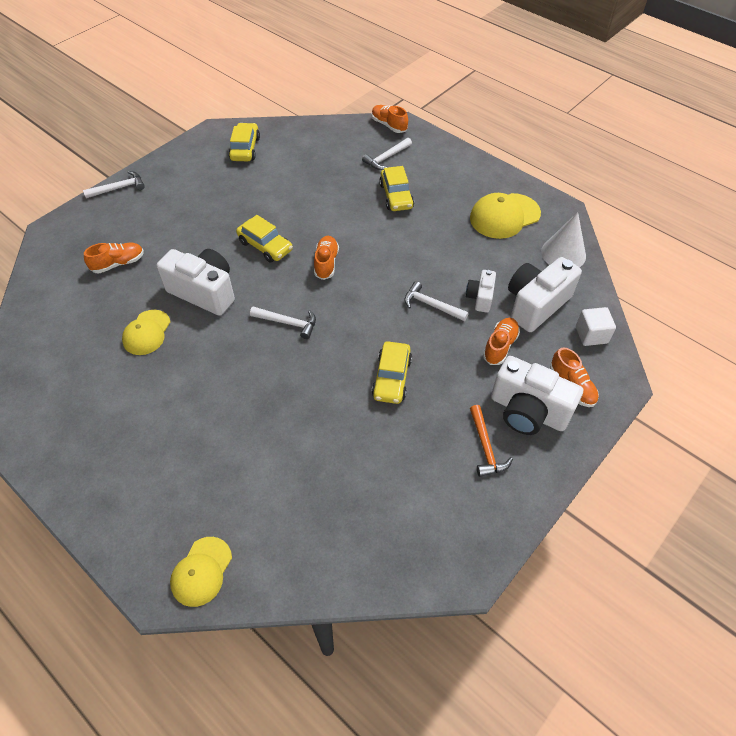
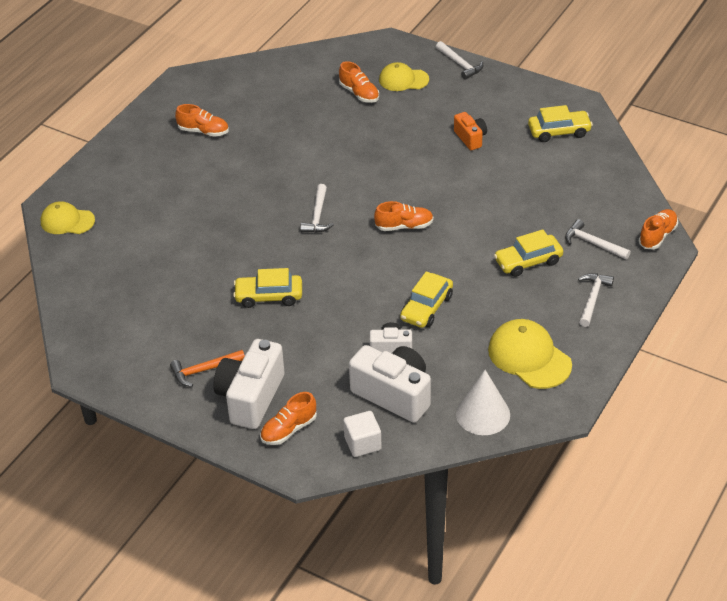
camera: 80 degrees right, 10 degrees down
yellow cap [122,310,170,355] -> yellow cap moved to [379,62,429,91]
white camera [156,249,235,316] -> none
yellow car [236,215,293,263] -> yellow car moved to [400,271,453,328]
white hammer [405,281,469,321] -> white hammer moved to [578,273,614,327]
orange shoe [483,318,520,365] -> orange shoe moved to [175,104,229,137]
none -> orange camera [454,112,487,150]

